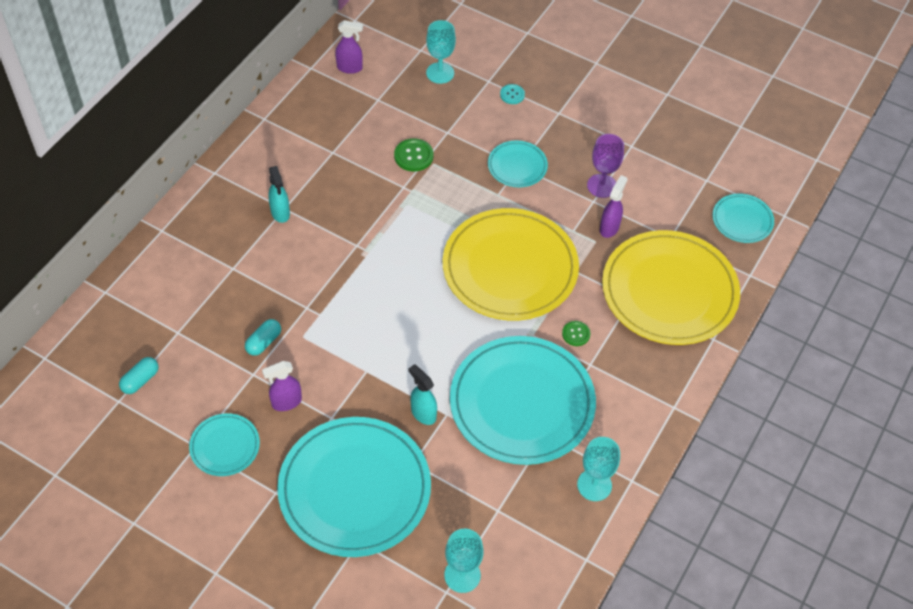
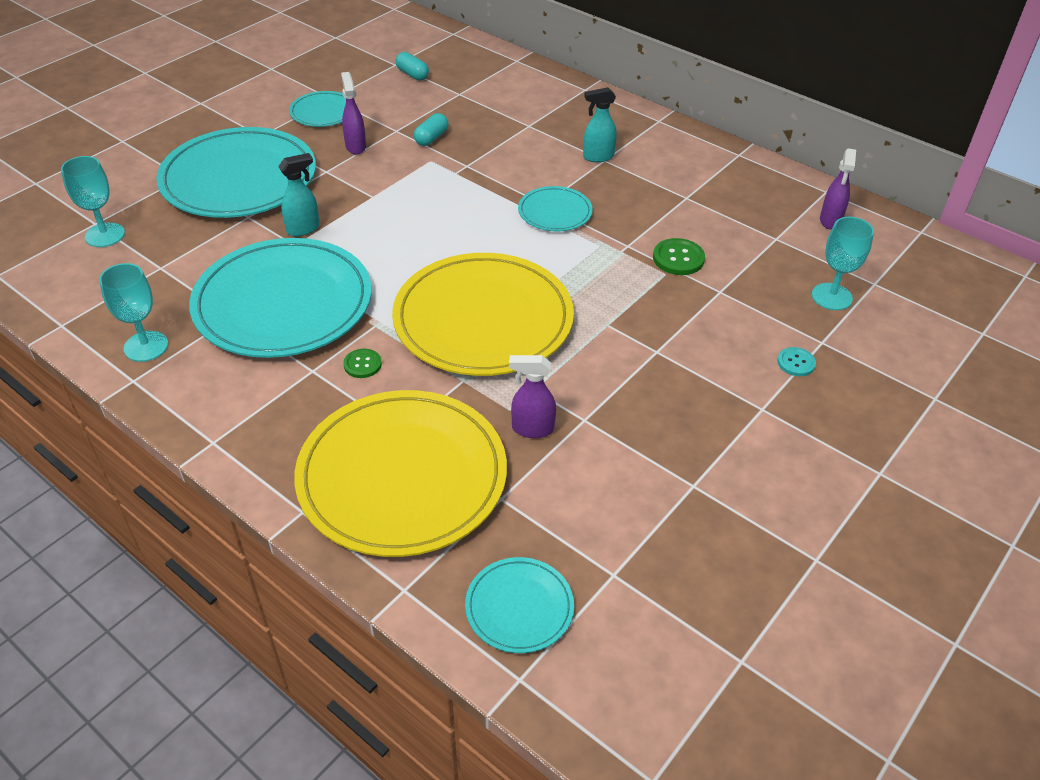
camera: 100 degrees right, 10 degrees down
turquoise capsule [245,319,281,356] -> turquoise capsule turned 75 degrees clockwise [414,113,448,146]
turquoise plate [488,140,548,187] -> turquoise plate moved to [518,186,593,231]
purple goblet [587,134,624,198] -> none
purple spray bottle [600,175,628,238] -> purple spray bottle turned 150 degrees clockwise [509,355,556,438]

